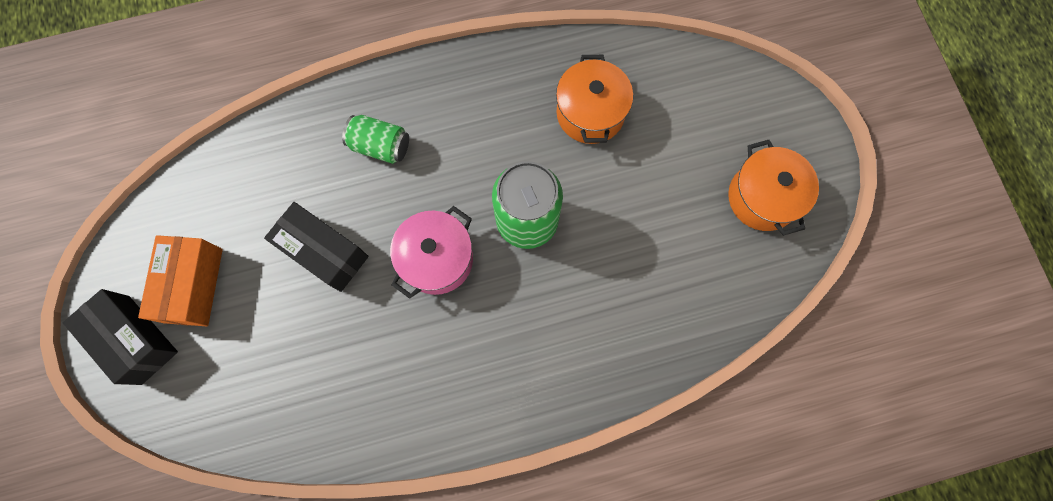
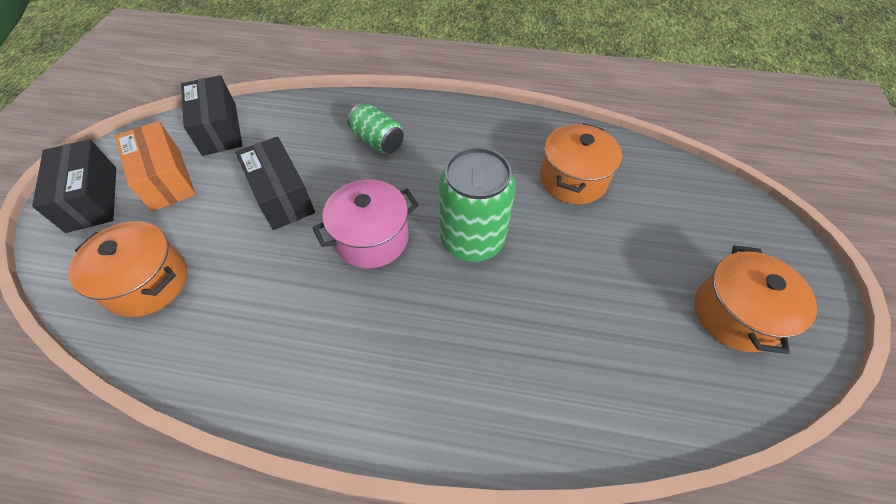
camera: 25 degrees right, 20 degrees down
orange box [138,235,223,326] -> orange box turned 60 degrees counterclockwise [115,121,196,212]
none -> orange pot [68,221,187,317]
none -> black box [181,75,242,156]

